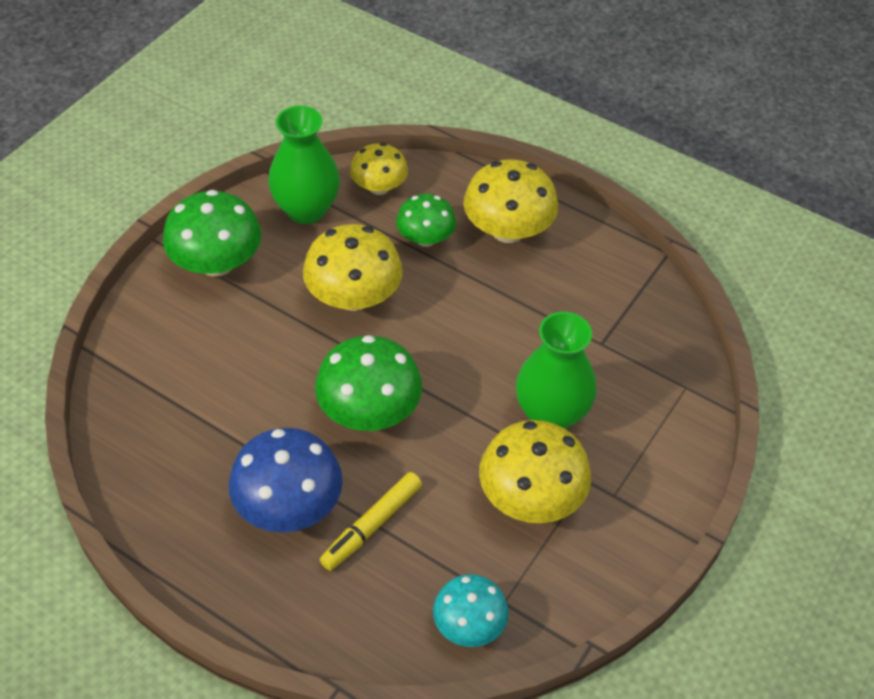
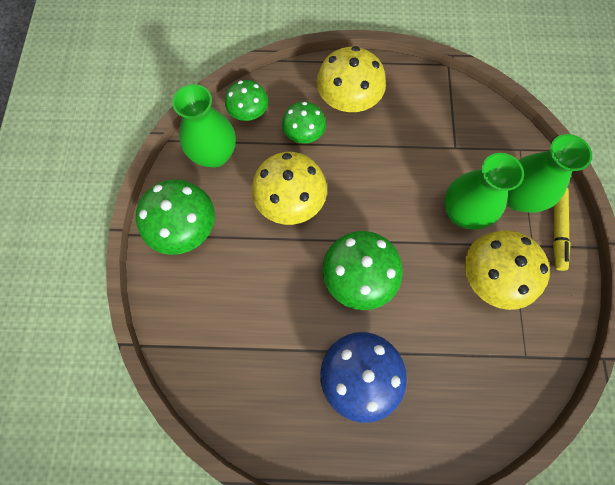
camera: 30 degrees left, 20 degrees up
yellow marker [320,472,422,571] -> yellow marker moved to [553,188,570,271]
yellow mushroom [350,143,408,195] -> green mushroom [225,80,268,121]
turquoise mushroom [433,574,509,647] -> none
none -> green vase [506,134,592,213]

